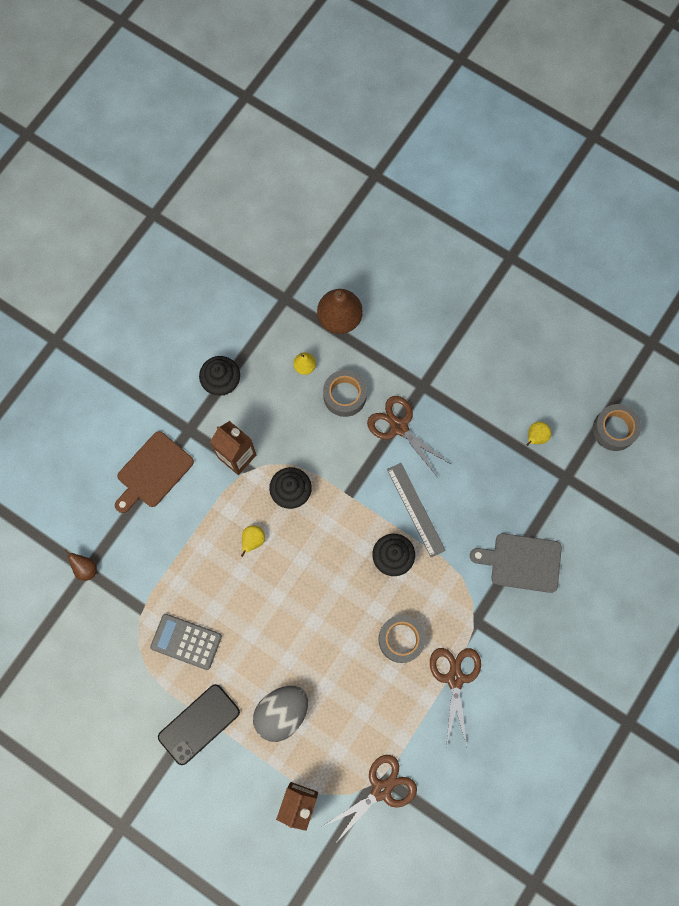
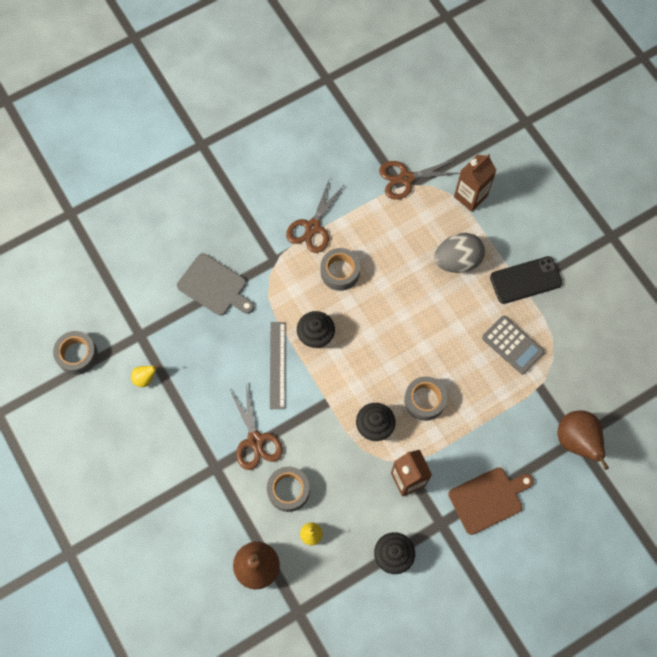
camera: 155 degrees left, 5 degrees down
brown pear [64,549,97,581] -> brown pear [558,410,609,470], size x2.02
yellow pear [241,525,265,557] -> grey tape [404,376,447,421]

